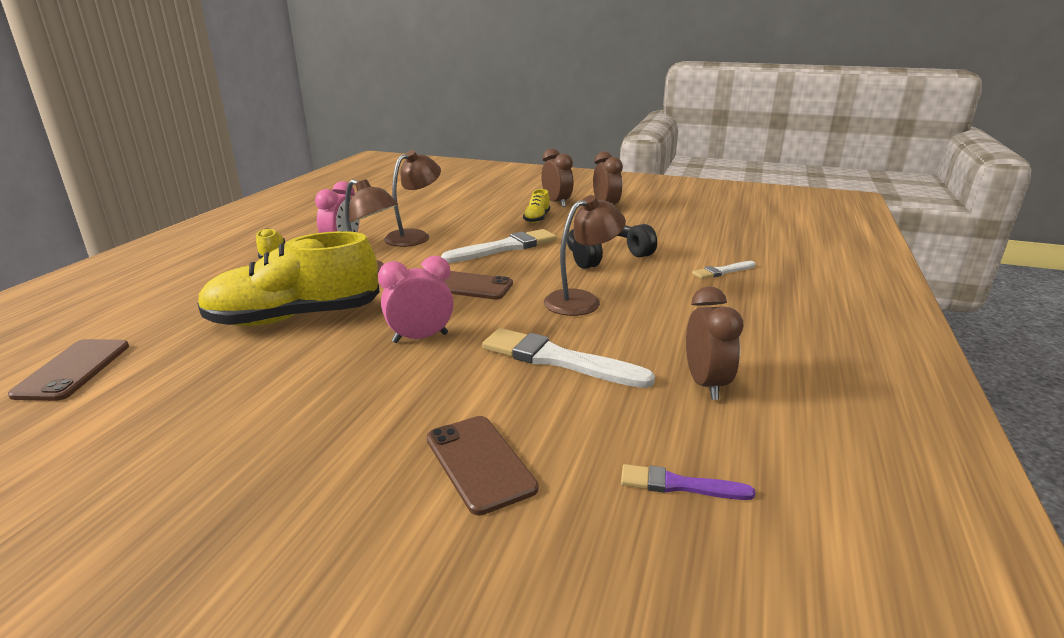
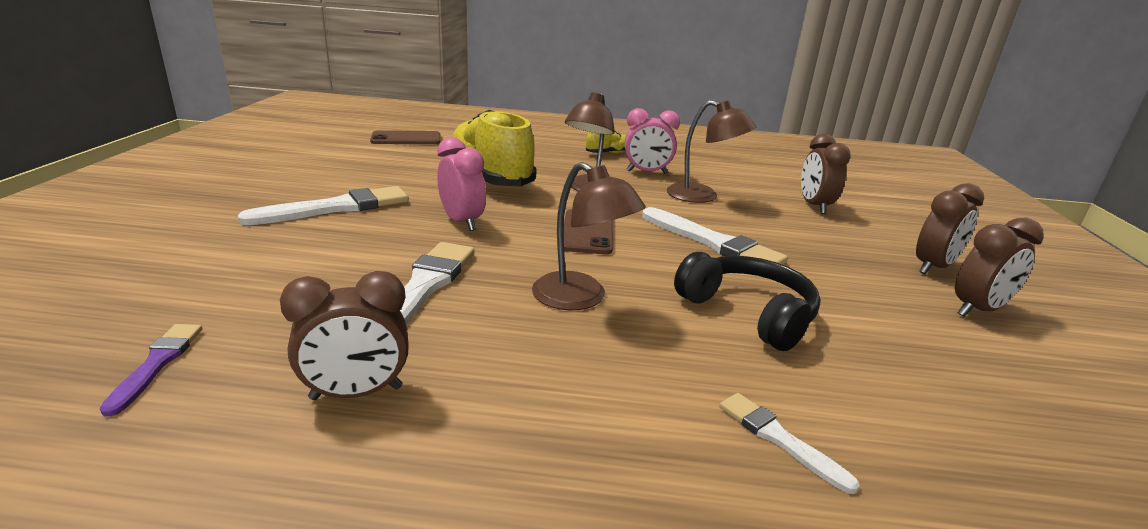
camera: 75 degrees right, 0 degrees up
brown phone [427,416,539,515] -> none
yellow shoe [523,189,550,223] -> none
none -> white brush [238,186,409,225]
none -> brown clock [801,134,851,214]

